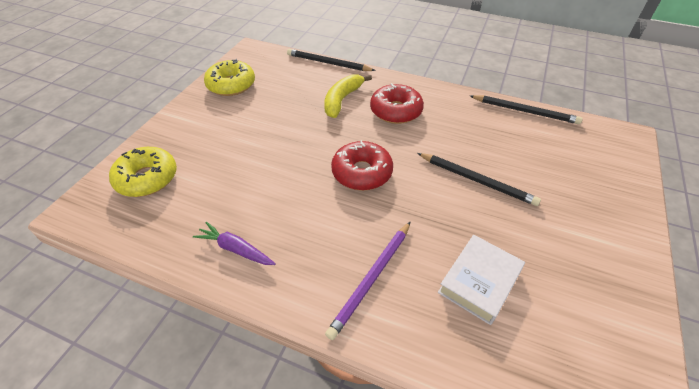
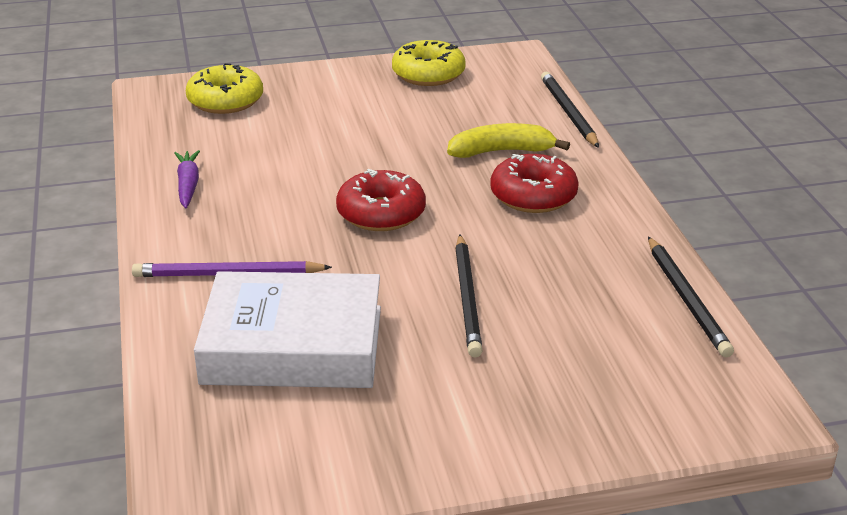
camera: 55 degrees right, 15 degrees down
white book [438,235,525,325] -> white book [194,271,381,388], size x1.70

